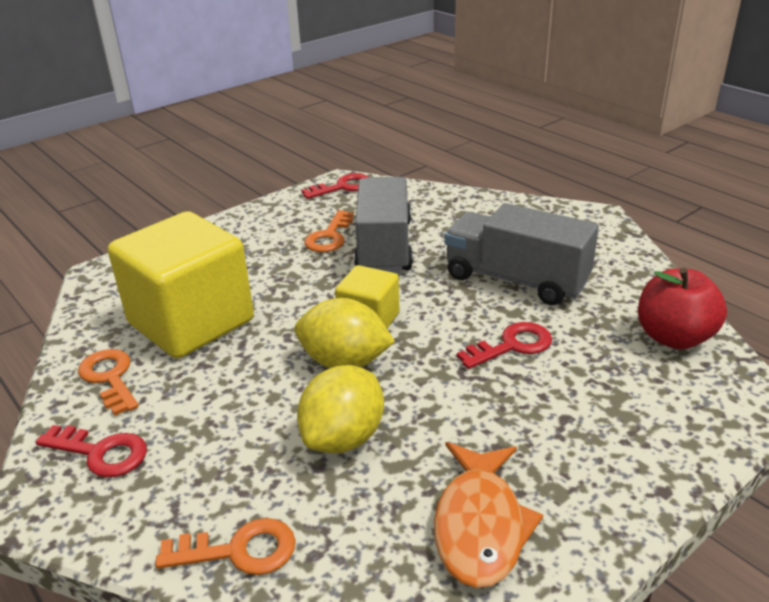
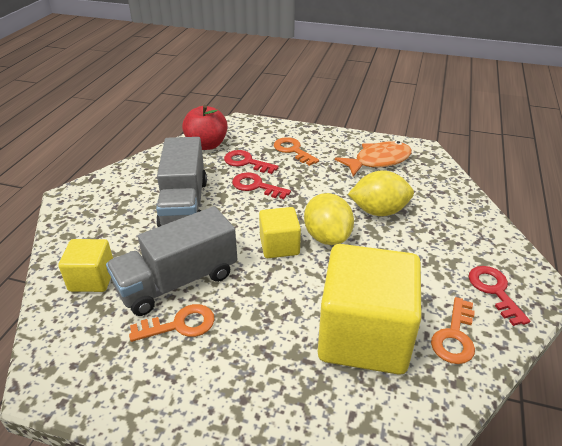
camera: 125 degrees left, 5 degrees up
orange key [155,518,296,575] -> orange key moved to [274,137,319,166]
red key [301,173,369,199] -> red key moved to [224,150,279,174]
none -> yellow cube [58,239,113,292]

